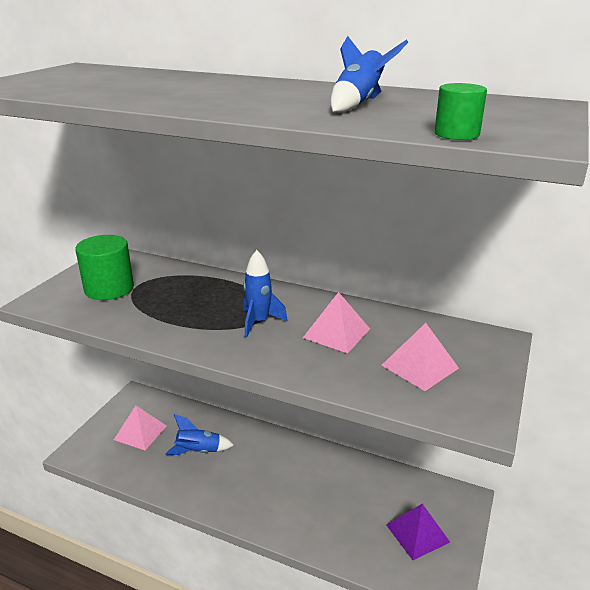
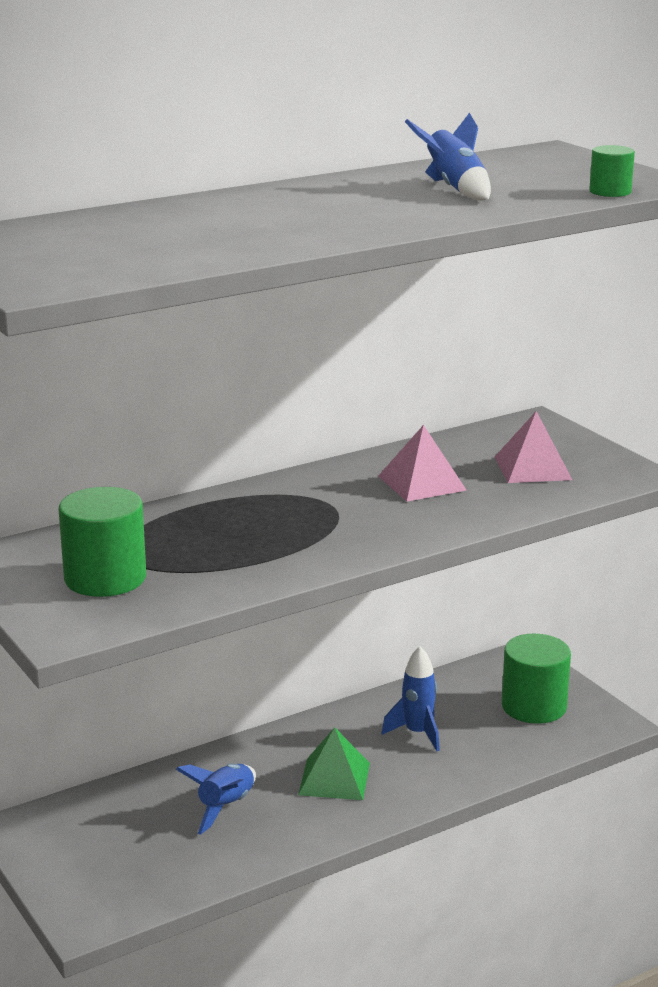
camera: 55 degrees left, 5 degrees down
pink pyramid [114,406,167,450] -> none
blue rocket [243,250,288,337] -> blue rocket moved to [382,646,440,751]
purple pyramid [386,504,450,560] -> green cylinder [502,634,571,724]
none -> green pyramid [298,727,370,800]

